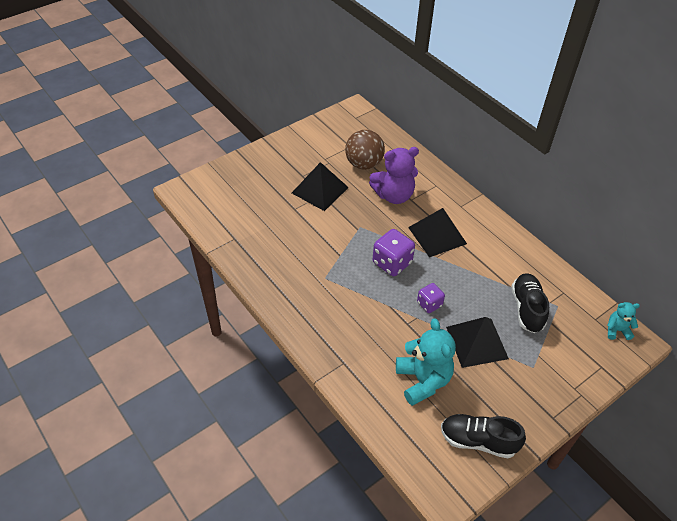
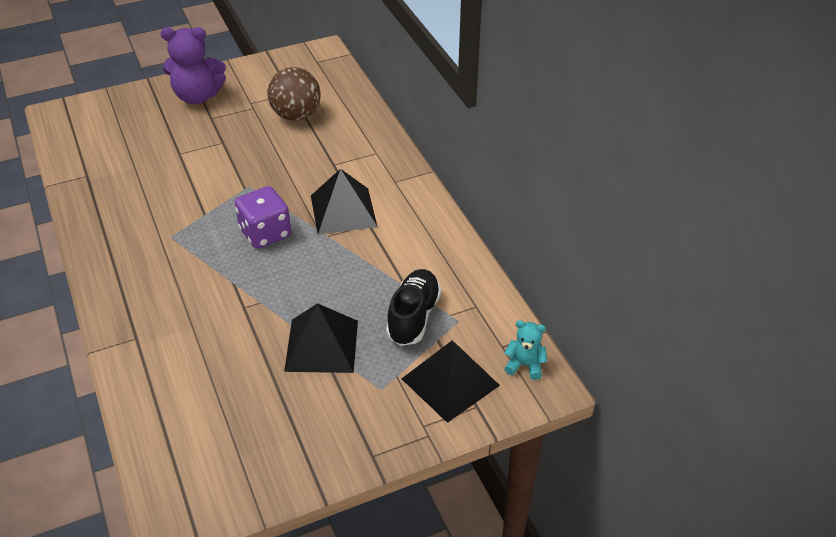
camera: 15 degrees right, 5 degrees down
black pyramid [292,162,349,211] -> black pyramid moved to [402,340,500,423]
purple teddy bear [369,147,419,204] -> purple teddy bear moved to [161,27,226,104]
turquoise teddy bear [396,318,456,406] -> none
purple dice [417,283,445,313] -> none
black shoe [441,414,526,458] -> none

